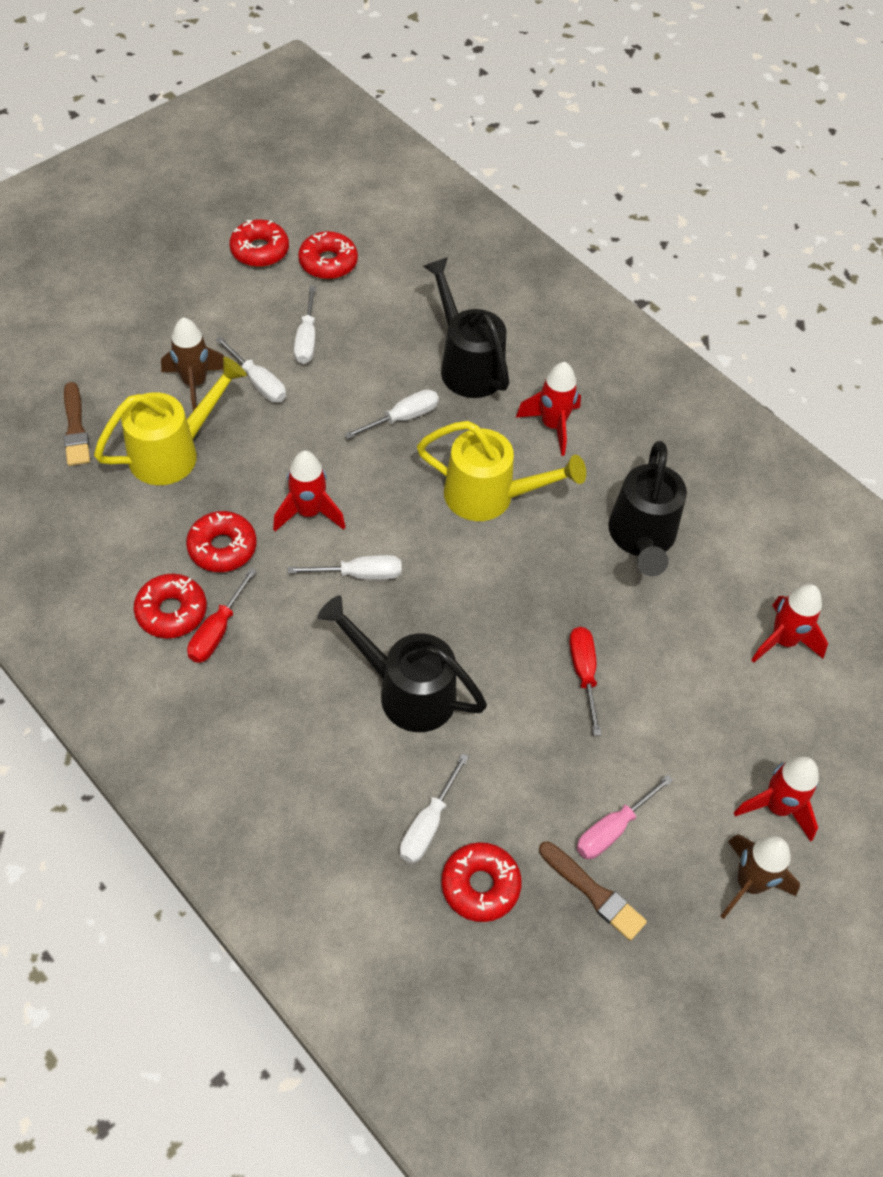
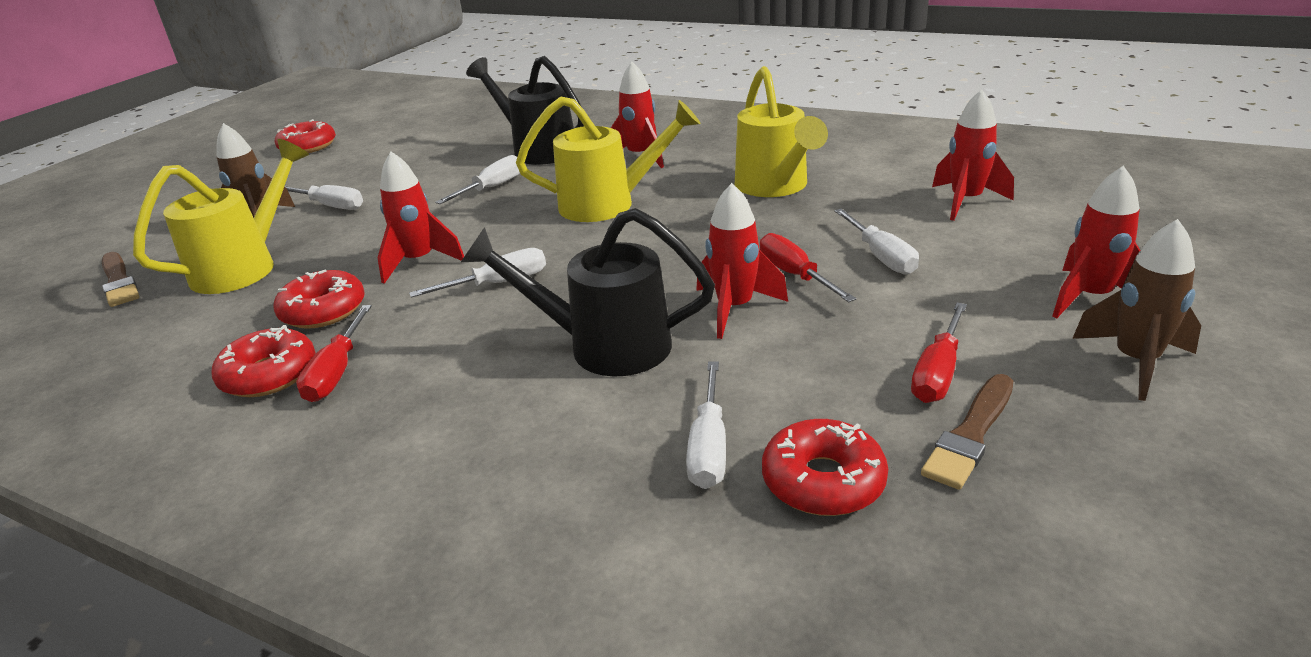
camera: 15 degrees left, 25 degrees down
white screwdriver [294,286,316,364] -> white screwdriver moved to [834,209,919,275]
red donut [298,231,358,279] -> none
brown brush [539,842,647,941] -> brown brush turned 105 degrees clockwise [921,374,1013,490]
pink screwdriver [576,775,673,859] -> red screwdriver [911,302,967,403]
black watering can [609,441,687,576] -> yellow watering can [735,66,828,197]
none -> red rocket [696,183,788,339]

